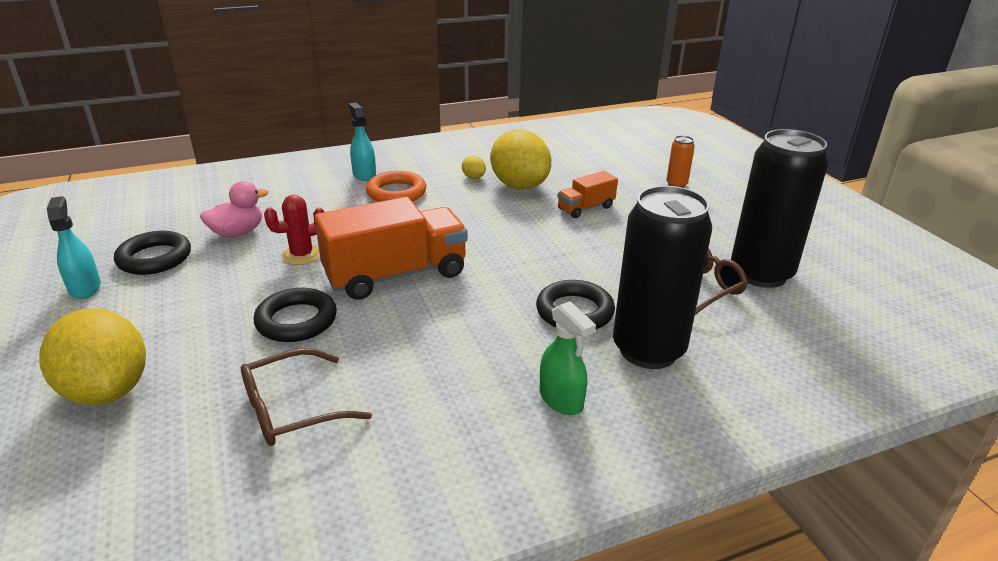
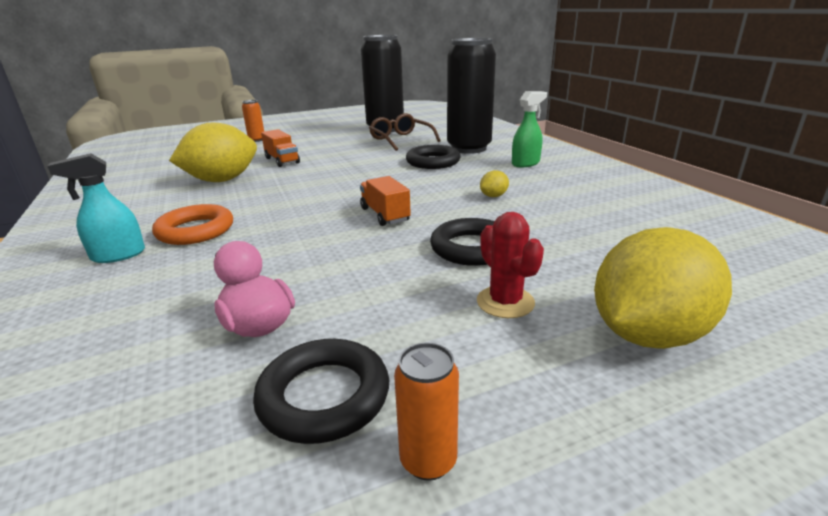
camera: 90 degrees left, 5 degrees down
turquoise spray bottle [47,196,101,299] -> orange can [394,343,459,481]
brown glasses [241,348,372,446] -> none
red cactus [264,195,325,265] -> red cactus moved to [477,212,544,318]
orange truck [314,197,468,300] -> orange truck [360,176,411,226], size x0.50
yellow lemon [462,156,486,179] -> yellow lemon moved to [480,170,509,197]

